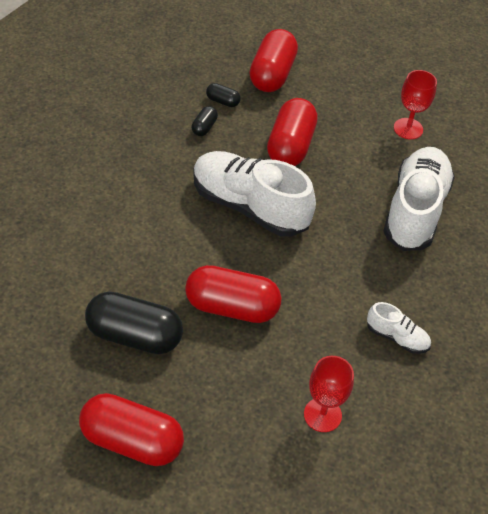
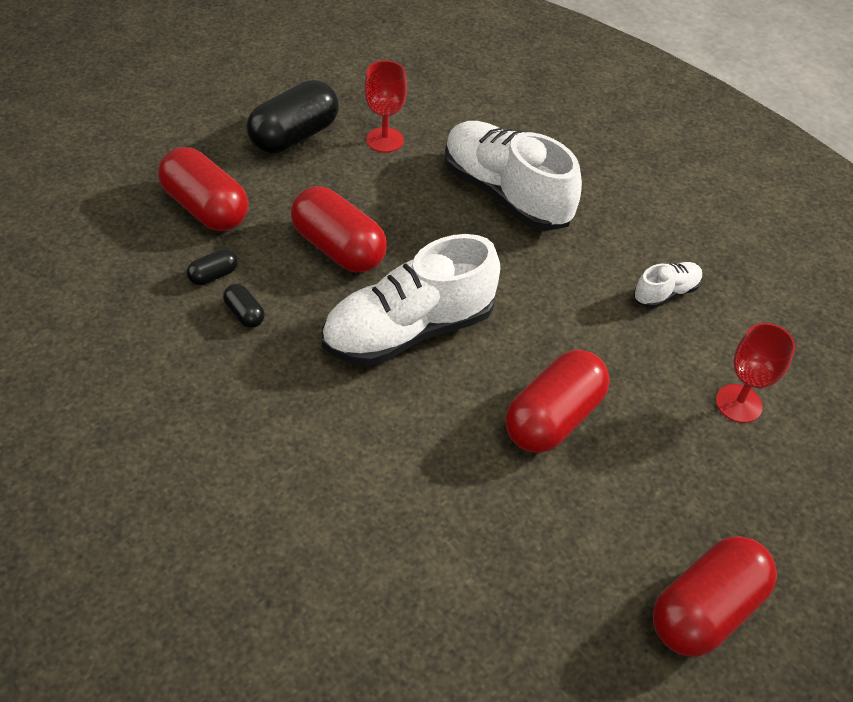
camera: 60 degrees left, 0 degrees up
black capsule [85,292,183,354] -> black capsule moved to [247,80,339,154]

